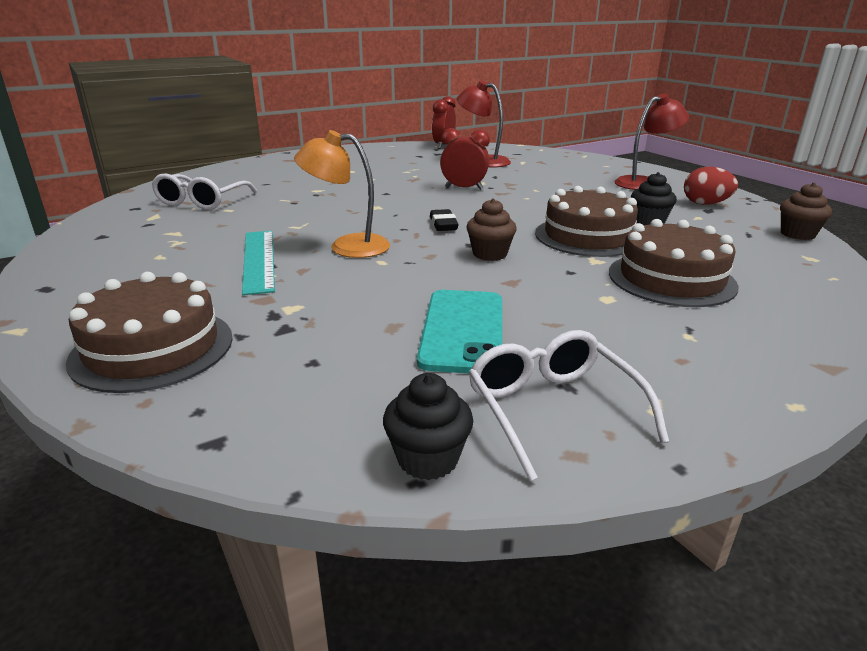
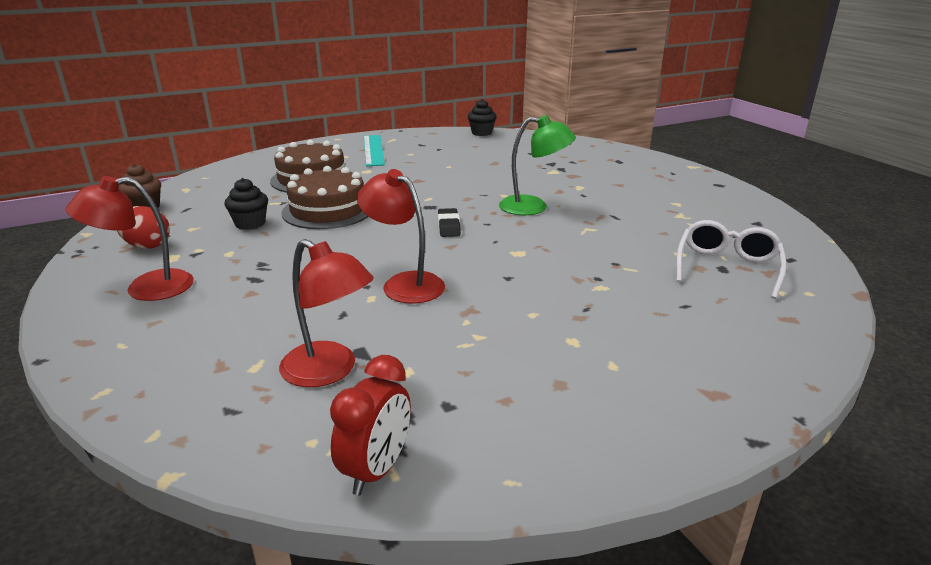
camera: 175 degrees left, 0 degrees up
brown cake [66,272,233,393] -> none
turquoise ruler [242,231,275,295] -> turquoise ruler moved to [364,135,385,166]
orange lamp [294,130,390,258] -> green lamp [499,115,576,215]
turquoise phone [417,290,502,373] -> none
red clock [440,128,490,190] -> red lamp [357,169,445,304]
brown cupcake [466,198,517,261] -> none
white glasses [468,330,669,481] -> none

